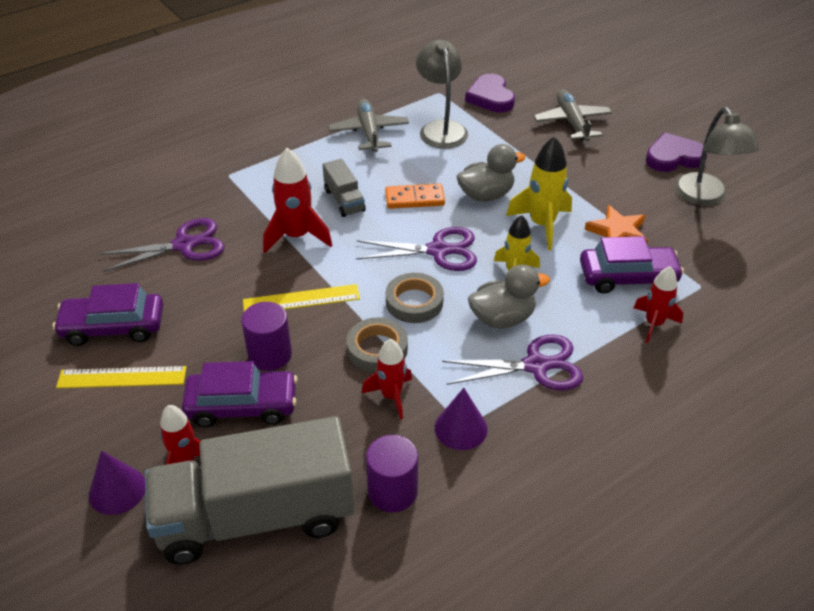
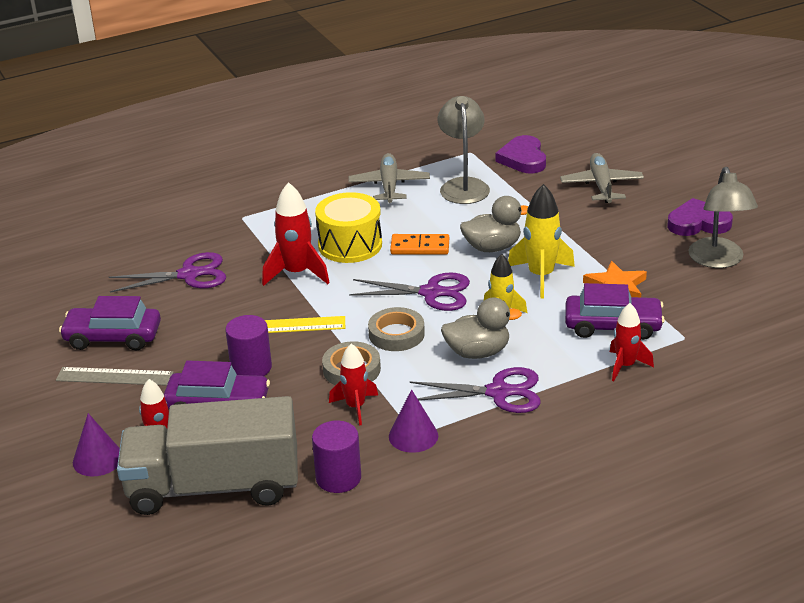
camera: 10 degrees right, 10 degrees down
yellow ruler [56,366,187,388] -> grey ruler [56,367,174,386]
grey truck [322,159,366,217] -> yellow drum [315,192,382,263]

